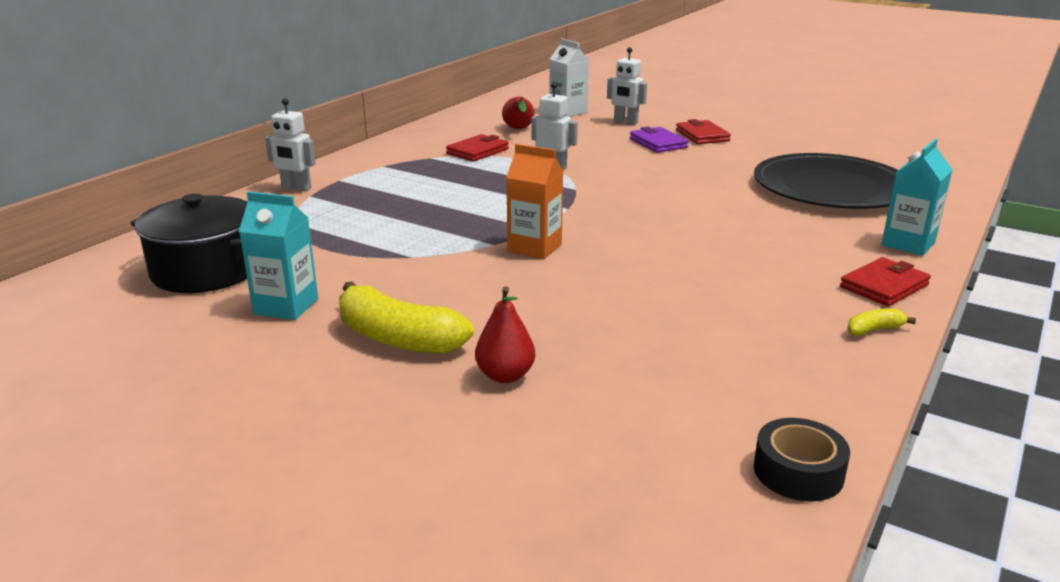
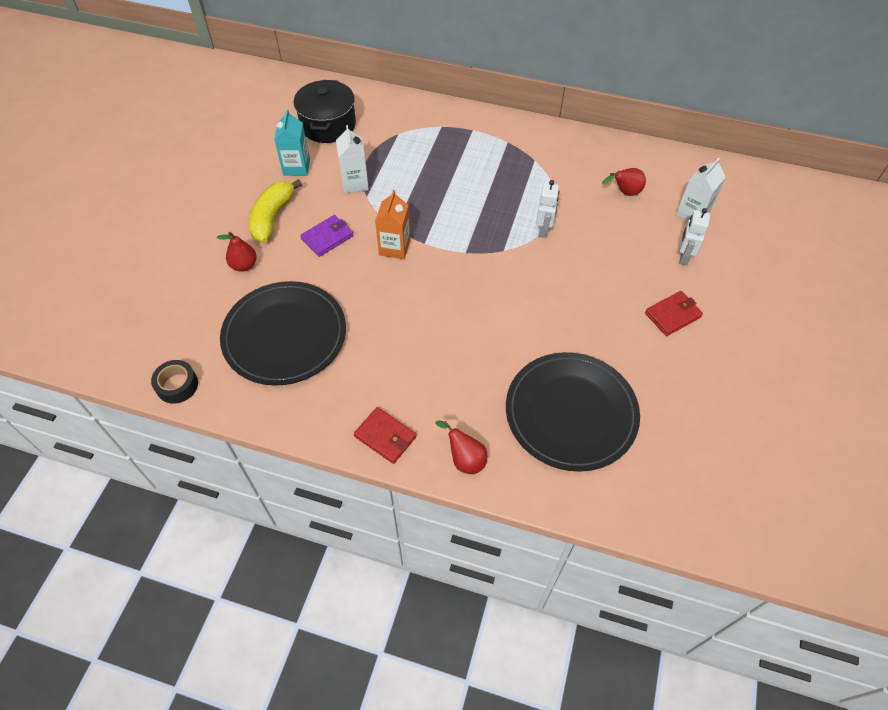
camera: 75 degrees right, 30 degrees up
white robot [265,98,316,191] -> none
red wallet [446,134,509,162] -> none
purple wallet [630,126,689,153] -> purple wallet moved to [300,215,353,257]
yellow banana [847,308,916,336] -> none
turquoise carton [881,139,953,256] -> red pear [435,421,487,474]
none -> black plate [220,281,346,386]
none -> white carton [336,125,369,193]

